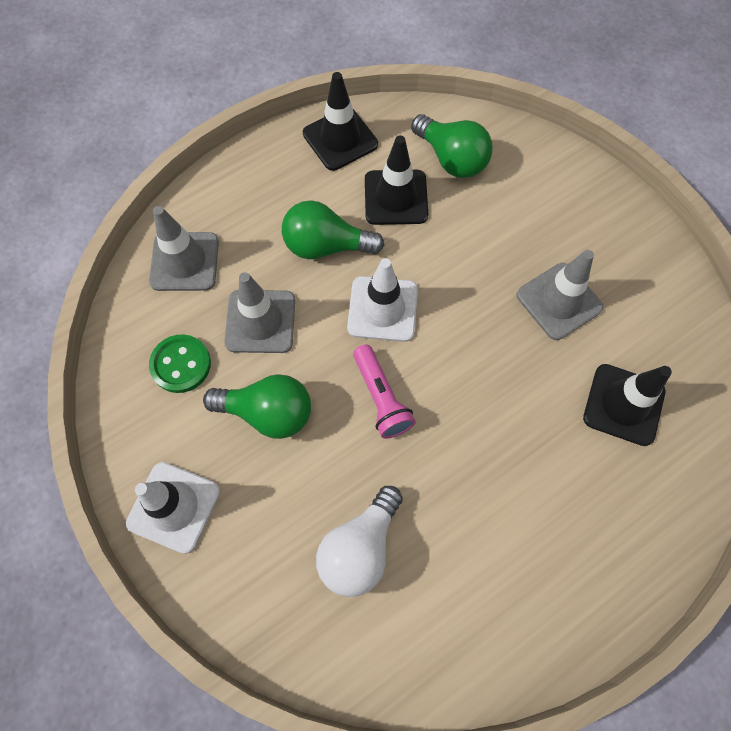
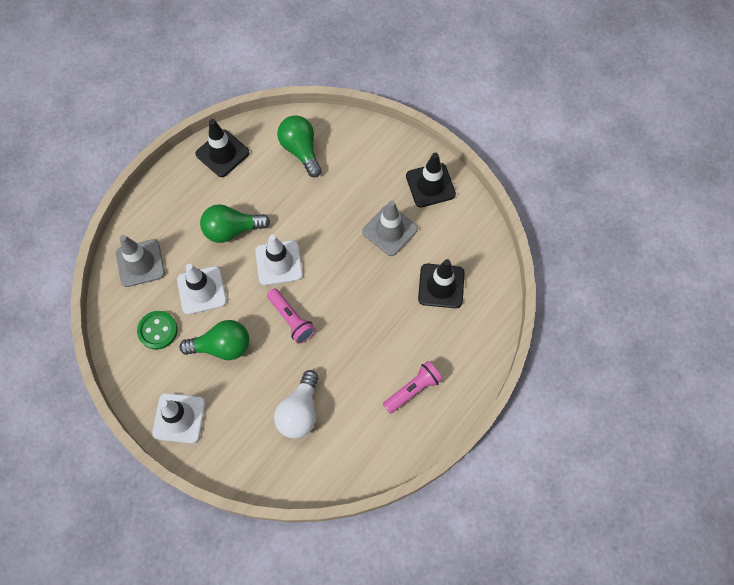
camera: 15 degrees left, 0 degrees up
grey traffic cone [224,272,295,353] -> white traffic cone [177,264,227,315]
black traffic cone [365,135,428,225] -> black traffic cone moved to [406,153,456,208]
green light bulb [411,114,493,178] -> green light bulb turned 150 degrees counterclockwise [277,115,322,177]
none -> pink flashlight [383,361,443,414]

